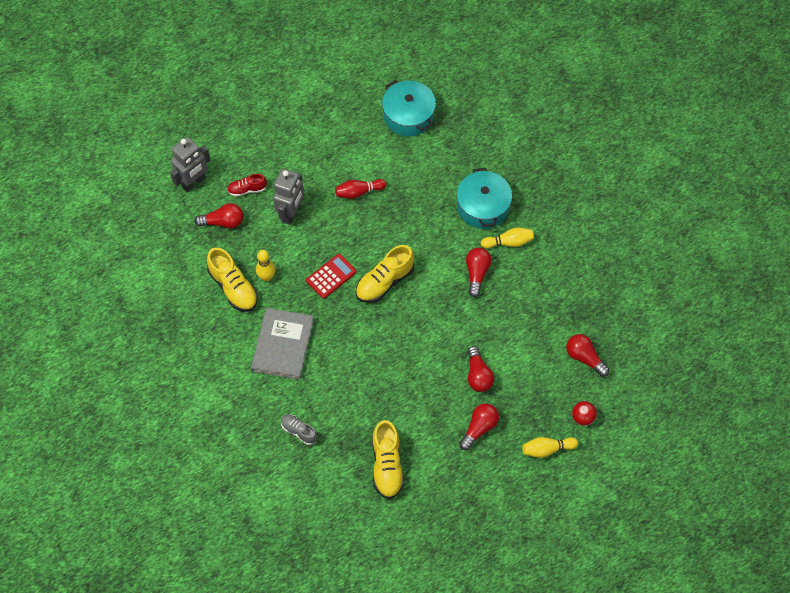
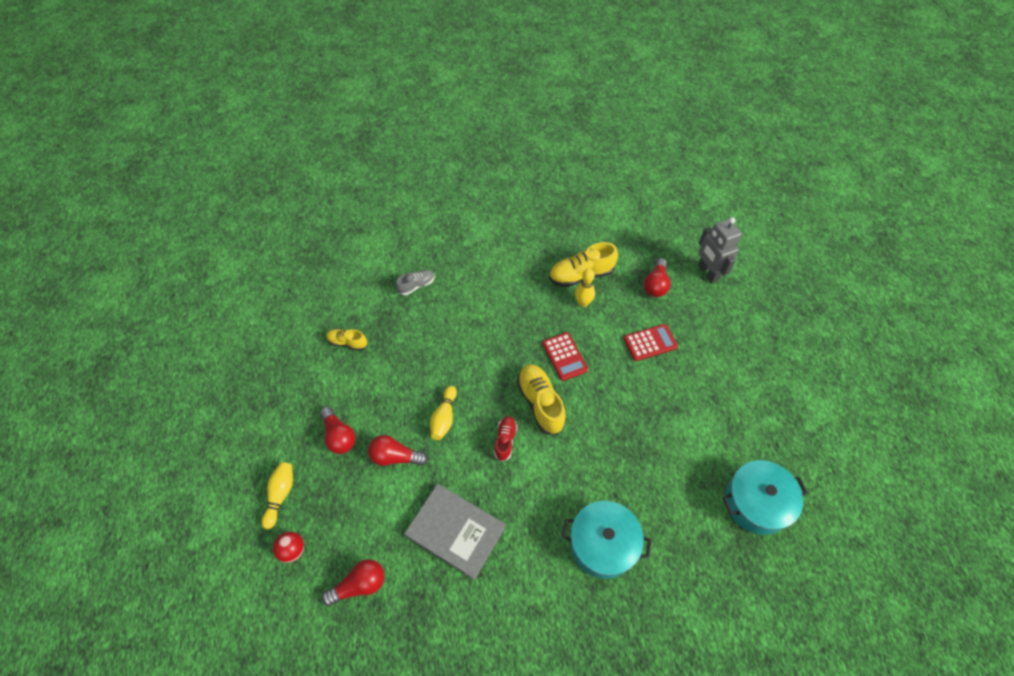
camera: 110 degrees right, 5 degrees down
red shoe [227,174,267,197] -> red shoe moved to [494,416,517,462]
grey book [251,308,314,380] -> grey book moved to [404,484,506,580]
grey robot [273,169,304,225] -> red calculator [623,324,678,361]
red bowling pin [335,179,387,199] -> none
yellow shoe [372,420,404,499] -> yellow shoe [326,329,368,351], size x0.58
red light bulb [466,248,492,297] -> none
yellow bowling pin [481,228,534,248] -> yellow bowling pin moved to [430,386,457,440]

